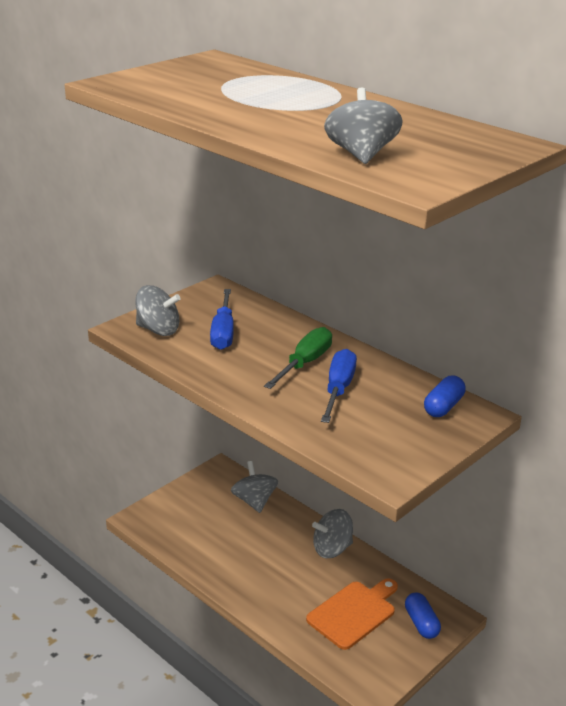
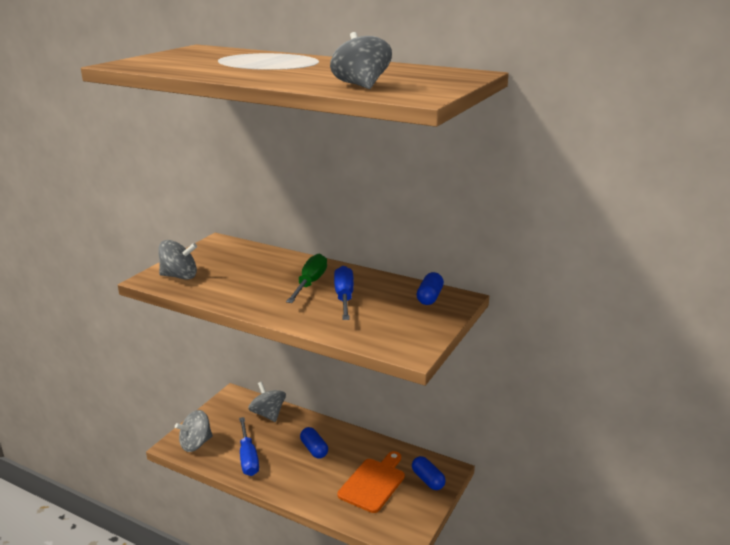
camera: 15 degrees left, 5 degrees down
blue screwdriver [210,289,234,350] -> blue screwdriver moved to [239,417,259,476]
grey spinning top [312,509,353,558] -> grey spinning top moved to [175,410,213,452]
none -> blue capsule [300,427,328,459]

